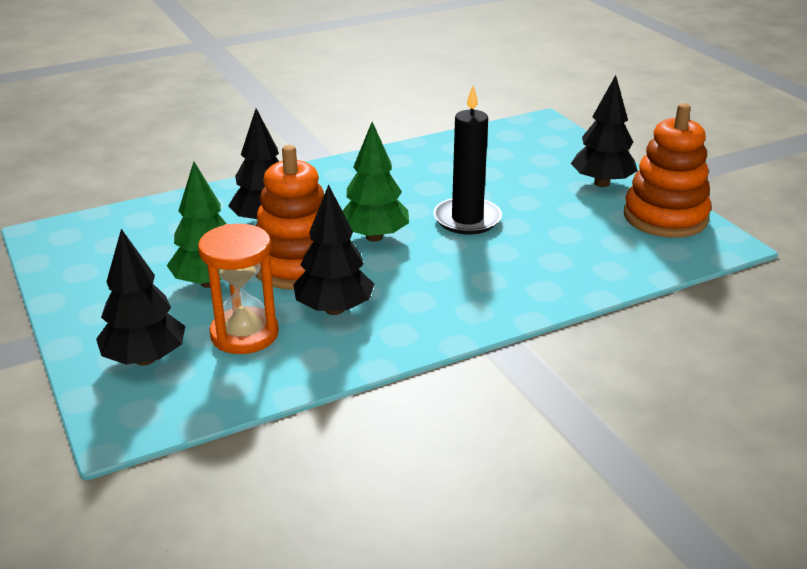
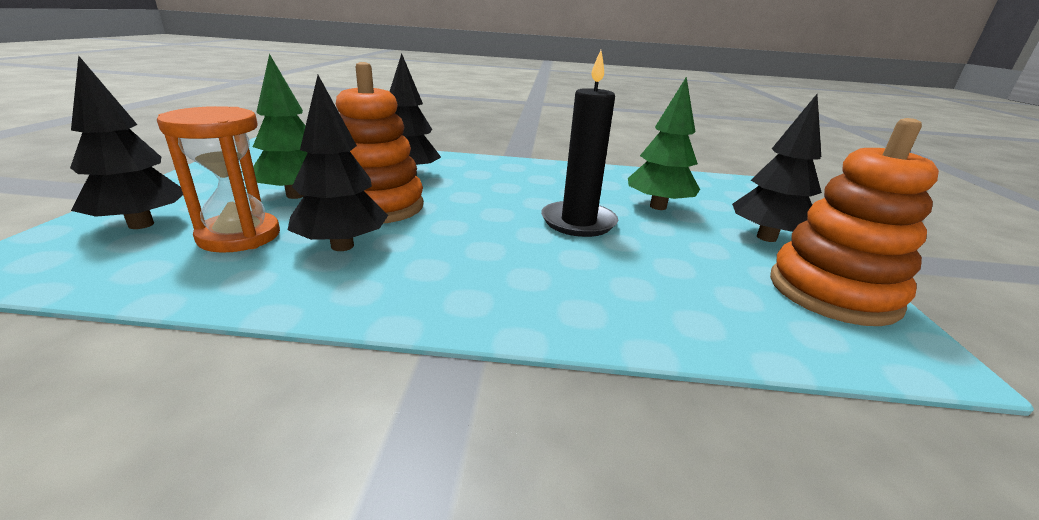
camera: 30 degrees right, 5 degrees down
green tree [343,122,409,242] -> green tree moved to [628,77,700,210]

